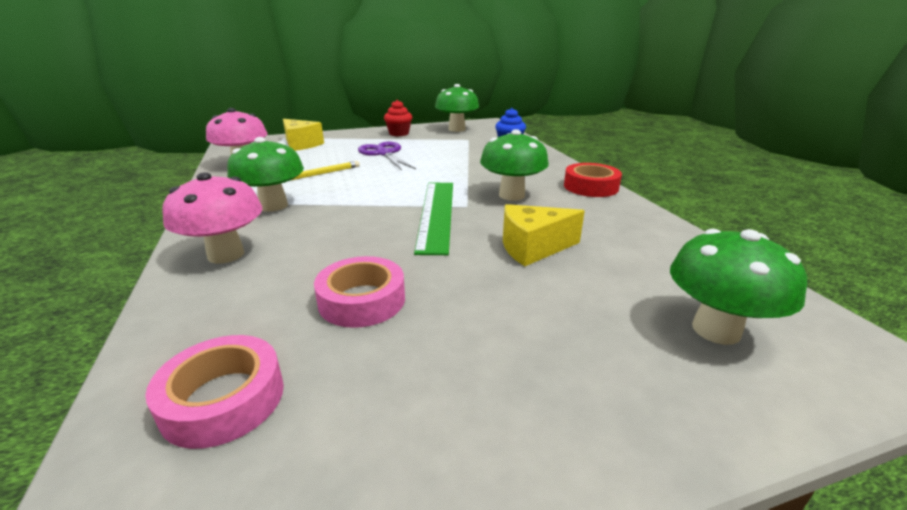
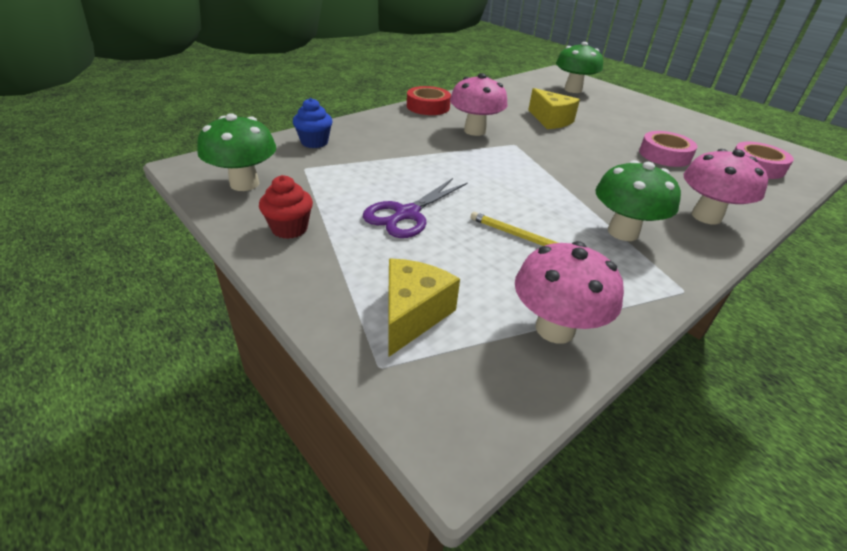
camera: 115 degrees left, 10 degrees up
green ruler [414,183,453,255] -> none
green mushroom [480,129,549,201] -> pink mushroom [450,73,508,136]

